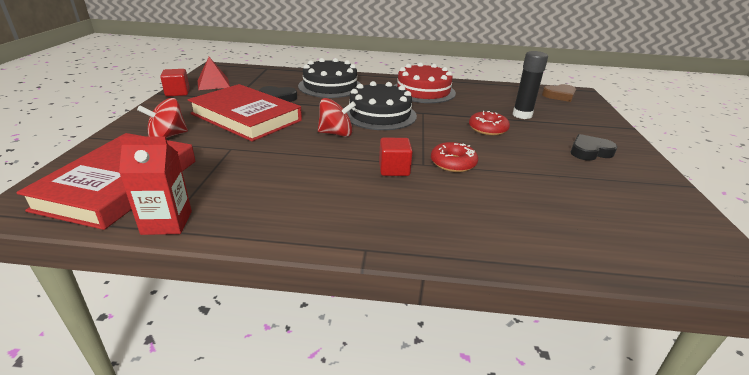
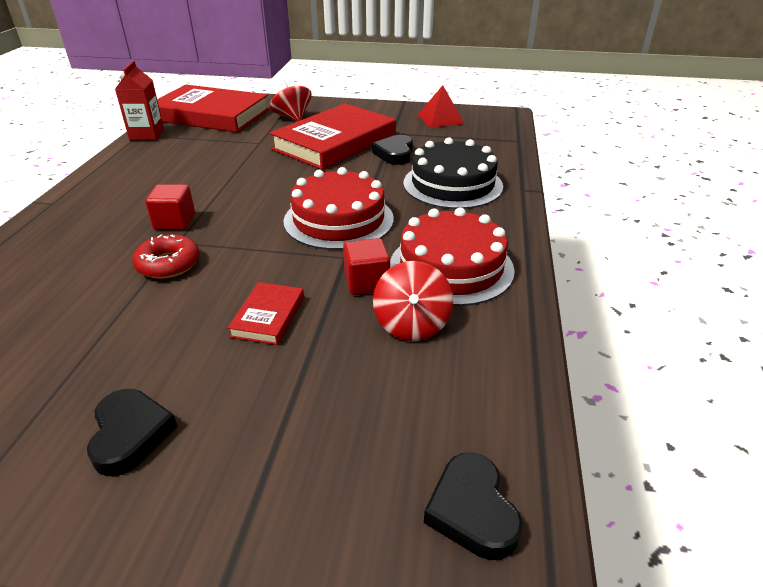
camera: 95 degrees right, 5 degrees up
red cube [160,69,190,96] -> red cube moved to [343,238,390,295]
red spinning top [318,98,356,137] -> red spinning top moved to [373,261,453,341]
black cake [347,81,417,130] -> red cake [284,167,394,250]
red donut [469,111,510,135] -> red book [227,282,304,345]
black glue stick [513,51,548,119] -> none
brown heart [542,84,576,102] -> black heart [424,453,523,560]

